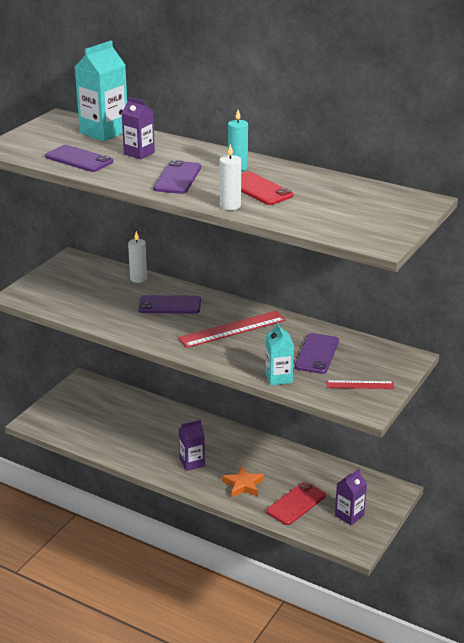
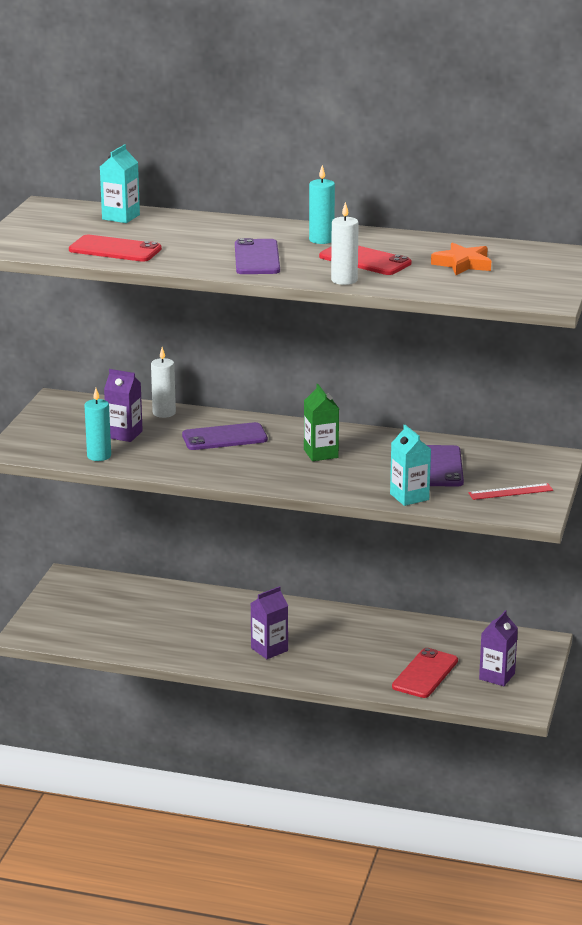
camera: 15 degrees left, 5 degrees down
purple phone [45,145,113,172] -> red phone [69,235,162,262]
turquoise carton [75,41,127,141] -> turquoise carton [100,144,140,223], size x0.61
purple carton [122,97,155,159] -> purple carton moved to [104,369,143,442]
red ruler [178,311,286,348] -> green carton [304,384,339,461]
orange star [222,466,264,497] -> orange star moved to [431,242,491,275]
none -> turquoise candle [84,388,111,461]

